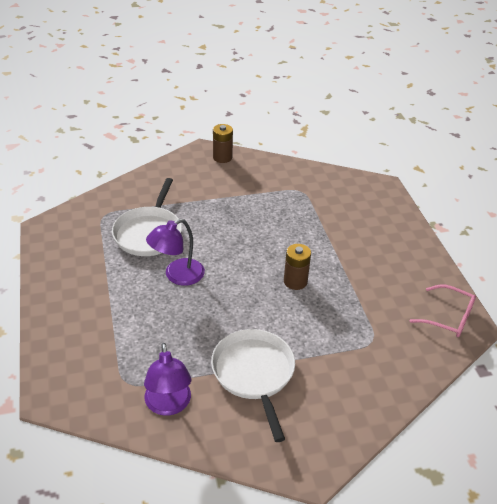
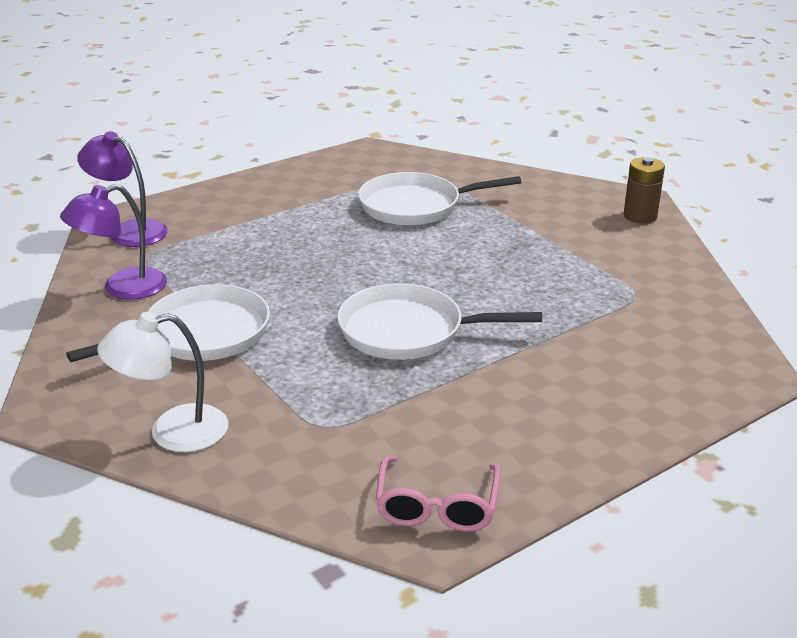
camera: 70 degrees right, 10 degrees down
purple lamp [146,219,205,286] -> purple lamp moved to [77,131,168,247]
brown battery [284,244,311,290] -> white pan [337,283,542,360]
none -> white lamp [97,312,228,452]

